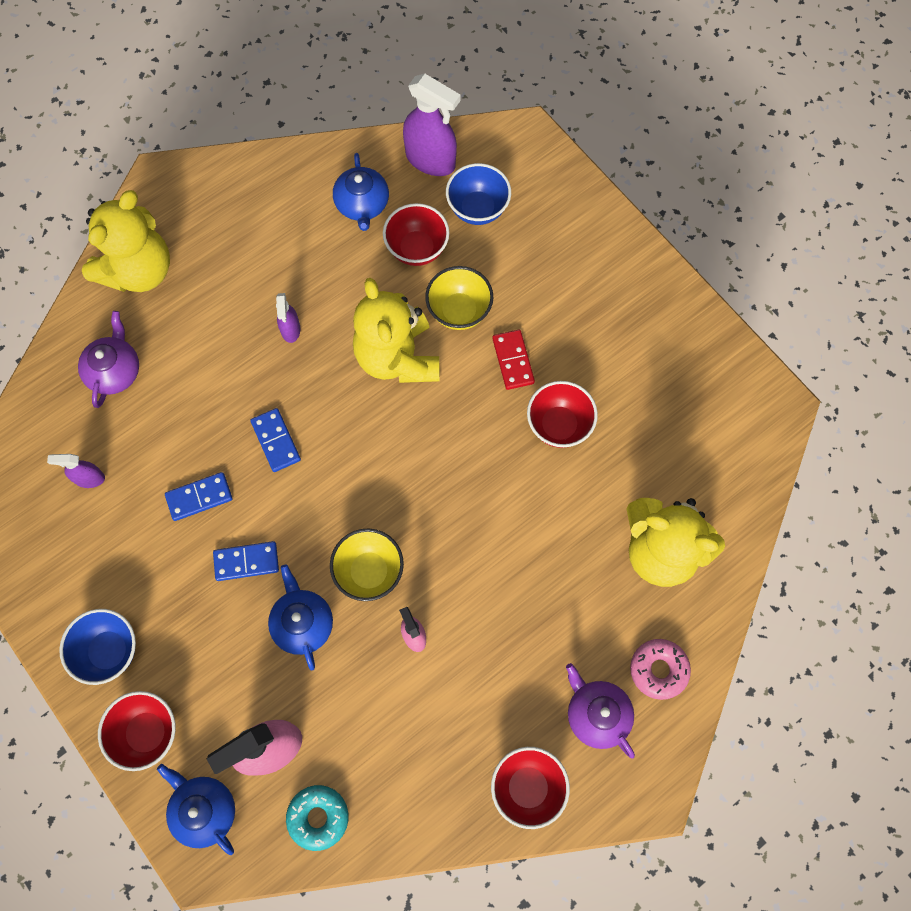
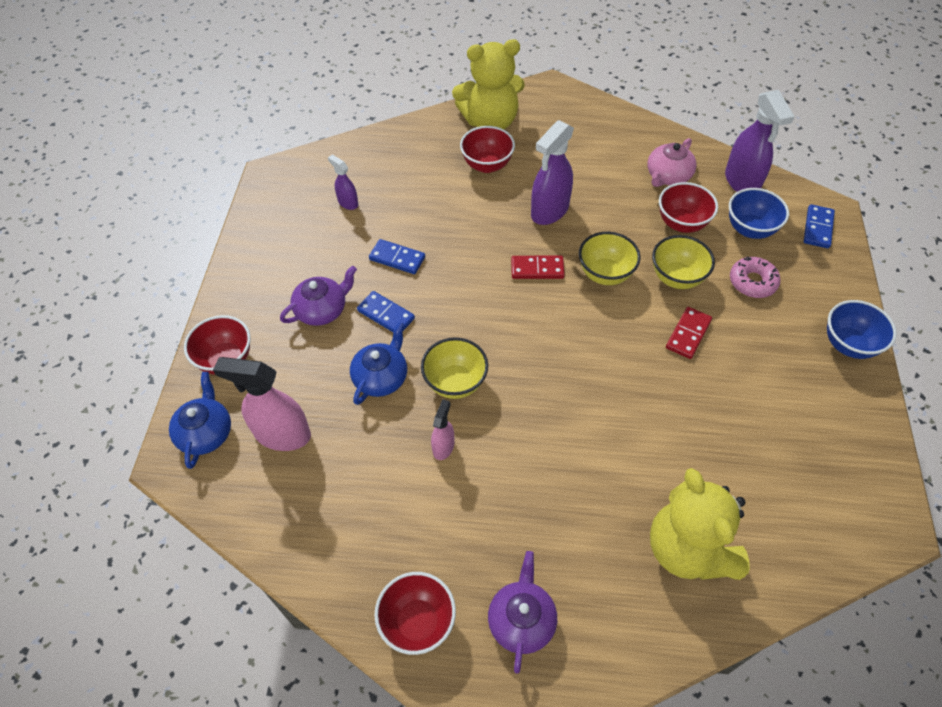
camera: 45 degrees right, 15 degrees down
blue bowl [59,609,136,685] -> blue bowl moved to [827,300,897,359]
purple teapot [78,311,139,408] -> purple teapot moved to [280,266,357,326]
blue domino [250,408,301,472] -> blue domino moved to [804,204,835,248]
purple spray bottle [276,293,300,343] -> purple spray bottle [531,120,574,225], size x1.91
turquoise donut [286,785,348,851] -> none
blue teapot [333,153,389,231] -> pink teapot [647,138,697,187]
yellow teddy bear [353,278,440,383] -> yellow bowl [579,232,641,285]
red bowl [527,381,598,448] -> red bowl moved to [460,126,515,173]
pink donut [630,639,691,700] -> pink donut moved to [730,257,781,298]
none -> red domino [511,256,565,279]

